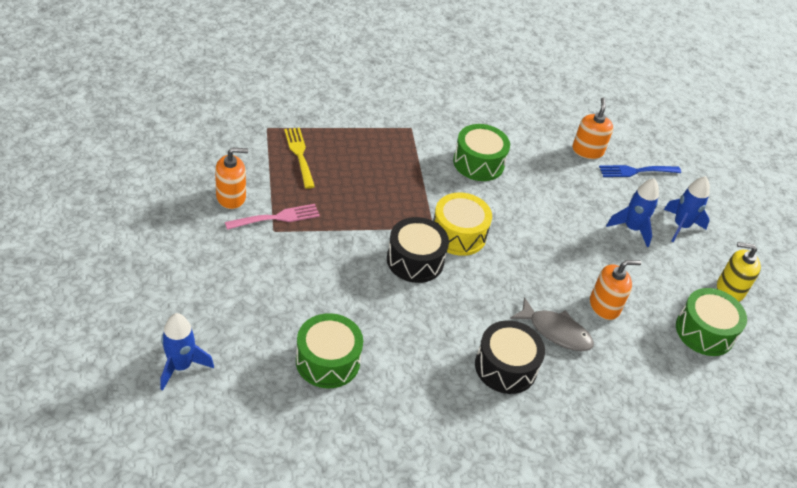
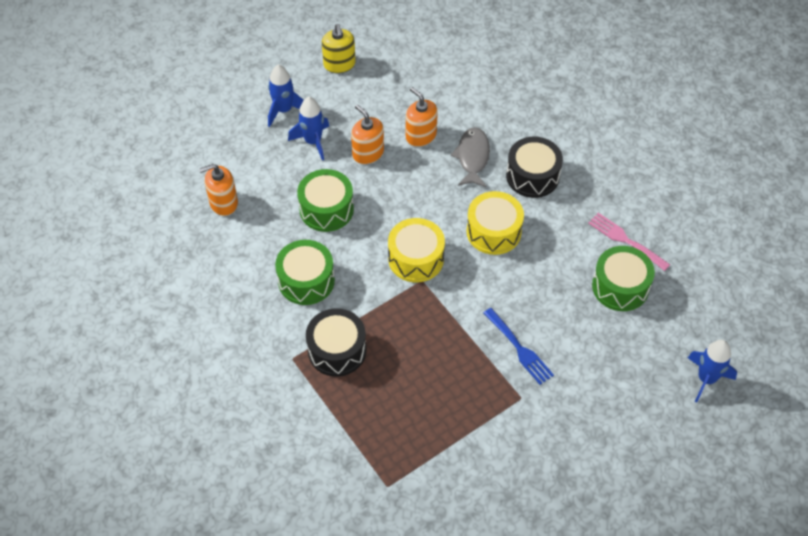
camera: 110 degrees left, 10 degrees up
orange soap dispenser [215,147,248,209] -> orange soap dispenser moved to [351,104,384,164]
pink fork [225,204,320,230] -> pink fork moved to [588,213,670,271]
yellow fork [284,128,315,189] -> none
black drum [387,217,449,283] -> black drum moved to [306,308,366,377]
blue fork [599,165,681,177] -> blue fork moved to [483,308,554,385]
green drum [676,288,747,356] -> green drum moved to [297,169,354,232]
none -> yellow drum [467,191,524,255]

